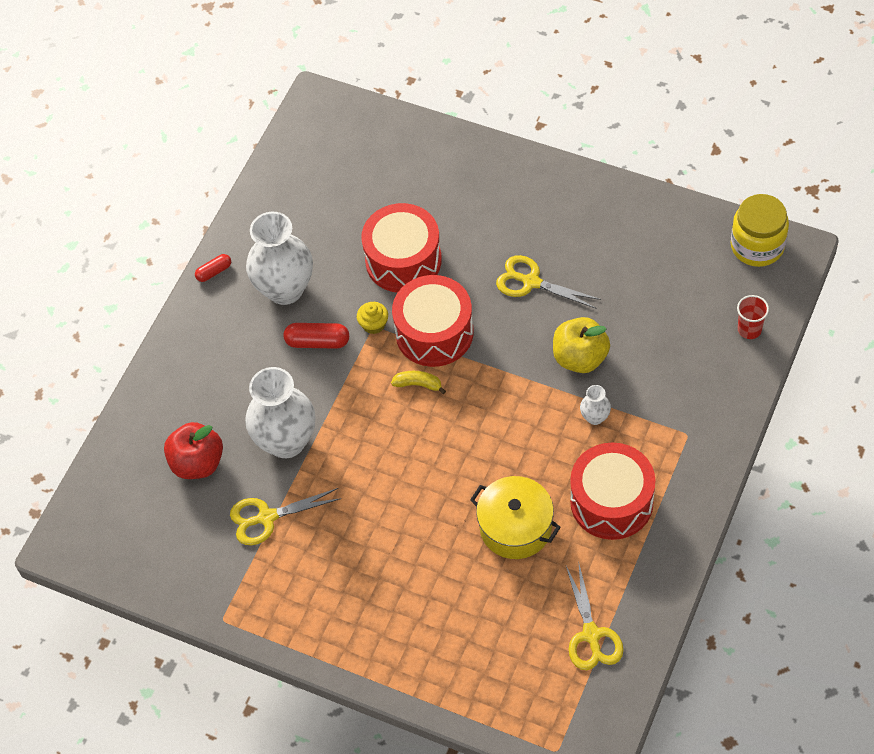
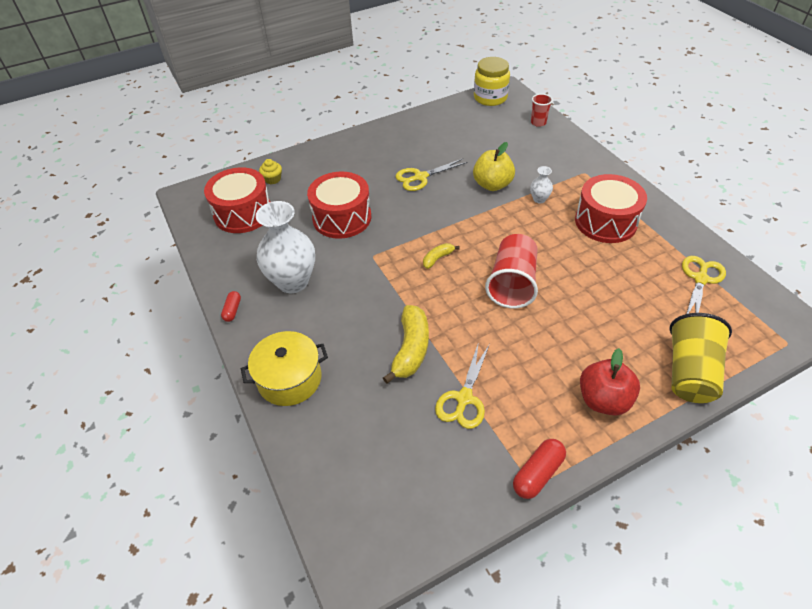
camera: 55 degrees left, 10 degrees down
red apple [164,422,223,479] -> red apple moved to [580,348,640,416]
white vase [245,367,315,458] -> yellow banana [383,305,429,384]
red capsule [284,323,349,349] -> red capsule moved to [513,439,566,499]
yellow cupcake [357,302,388,334] -> yellow cupcake moved to [259,159,282,184]
red drum [392,275,474,367] -> red drum moved to [204,167,270,233]
yellow pot [470,476,561,559] -> yellow pot moved to [241,331,328,406]
yellow scissors [566,561,624,670] -> yellow scissors turned 90 degrees counterclockwise [682,256,726,314]
none -> red cup [485,234,538,308]
none -> yellow cup [670,313,732,403]

